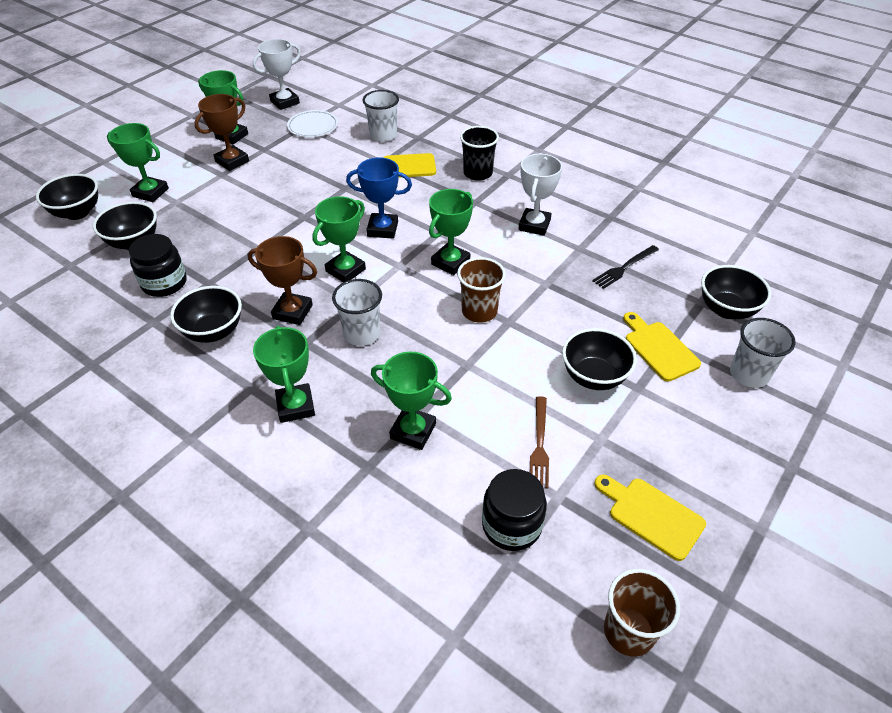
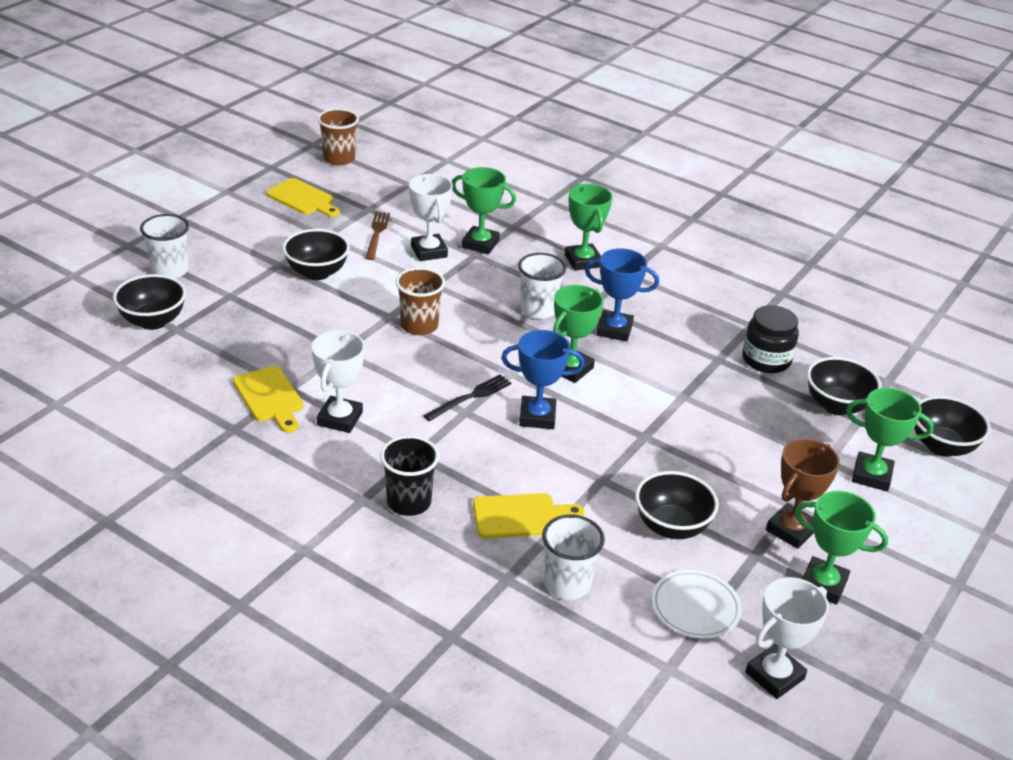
camera: 175 degrees right, 10 degrees down
black bowl [170,286,242,343] -> black bowl moved to [635,471,719,539]
brown trophy [248,236,317,325] -> blue trophy [585,248,659,341]
green trophy [429,189,473,275] -> none
black jar [482,469,547,551] -> none
black fork [592,245,659,289] -> black fork moved to [423,375,511,421]
yellow cutting board [623,312,701,382] -> yellow cutting board moved to [233,366,304,433]
none -> white trophy [409,174,453,261]

